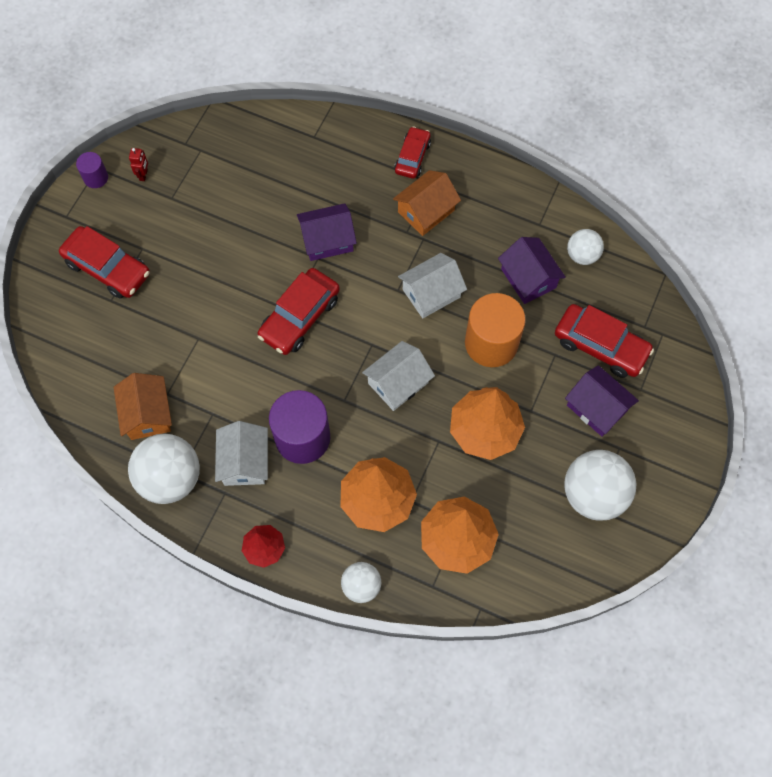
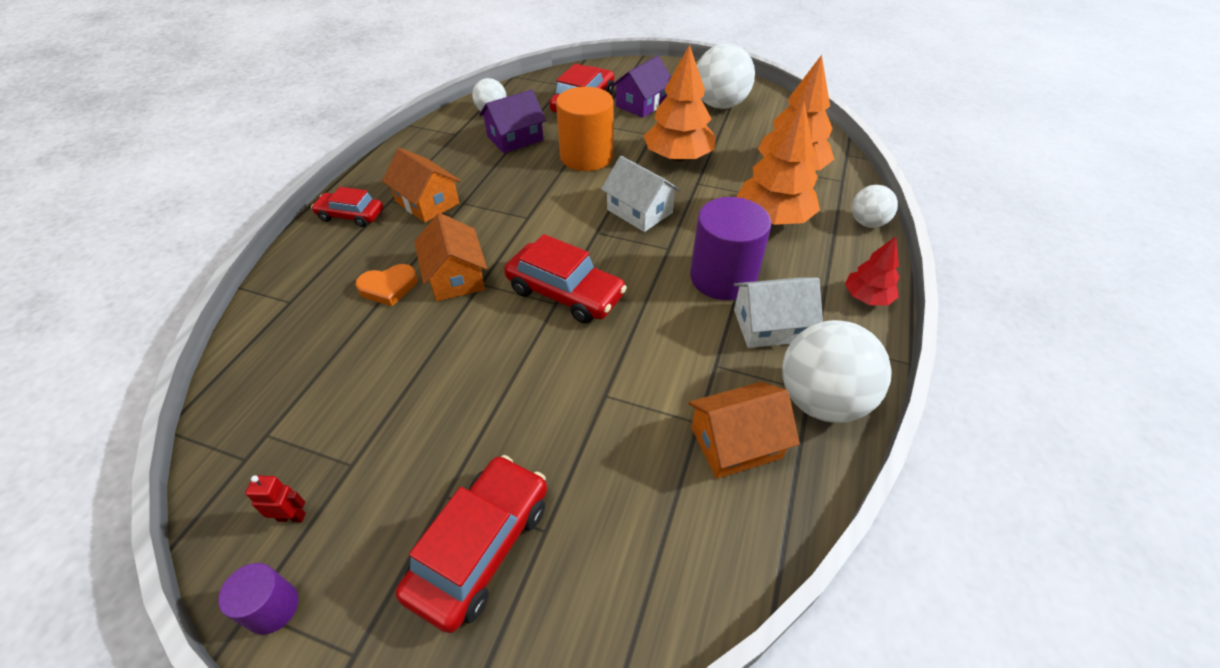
camera: 95 degrees left, 20 degrees down
purple house [297,203,357,261] -> orange house [414,213,487,301]
white house [398,253,467,318] -> none
none -> orange heart [355,264,418,306]

